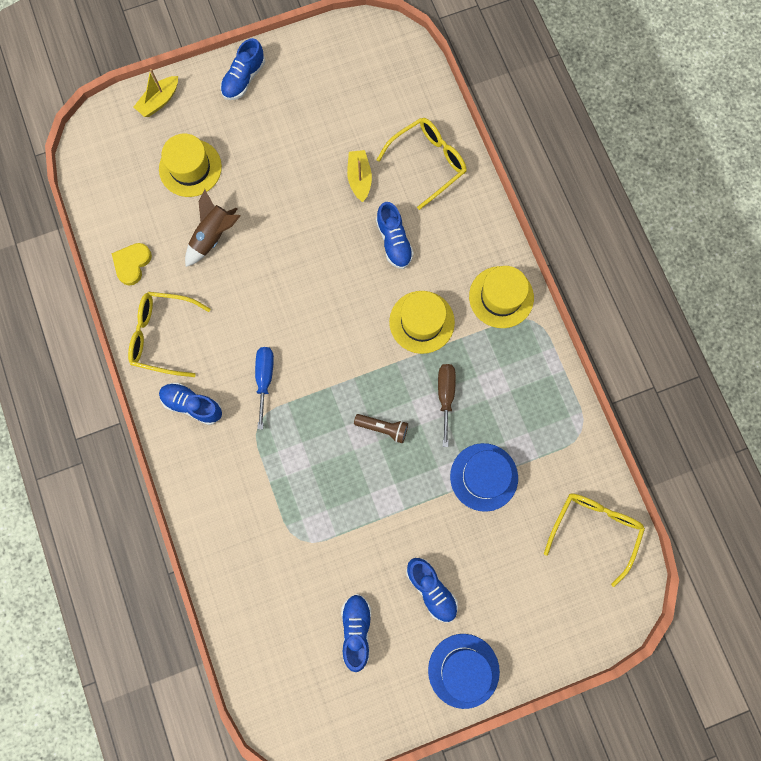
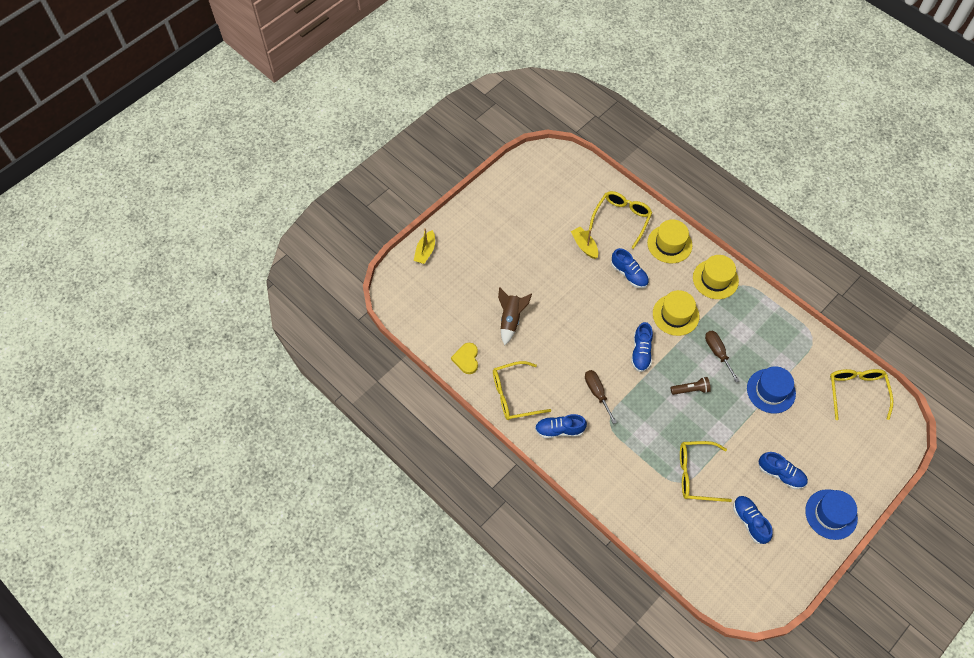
camera: 25 degrees left, 15 degrees down
yellow hat [159,134,222,197] -> yellow hat moved to [647,219,693,263]
blue shoe [220,38,265,100] -> blue shoe moved to [631,322,653,372]
blue screwdriver [255,347,274,429] -> brown screwdriver [585,370,617,424]
none -> yellow glasses [680,441,732,502]

